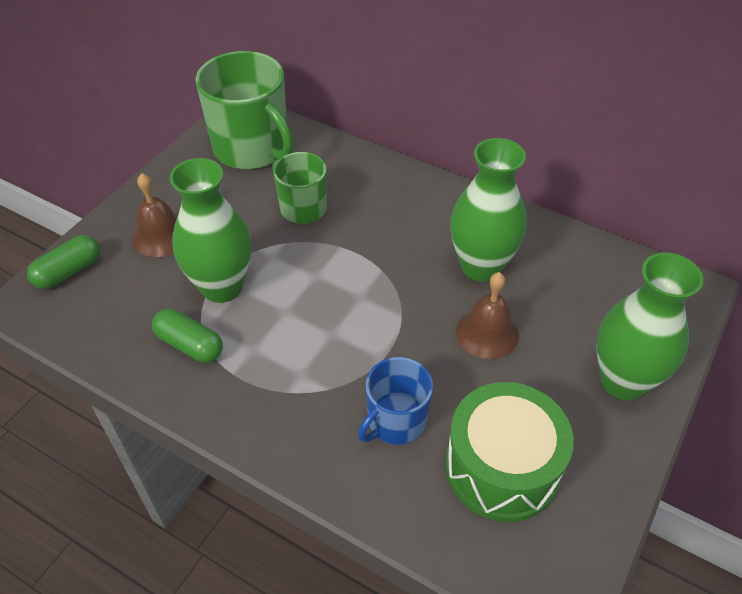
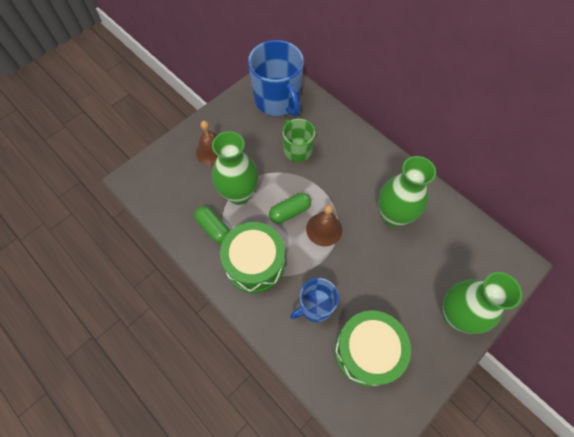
camera: 15 degrees right, 15 degrees up
green capsule [27,235,100,289] -> green capsule moved to [269,193,311,224]
green mug [196,51,293,169] -> blue mug [248,40,304,117]
brown bell [456,272,519,359] -> brown bell moved to [306,204,342,246]
none -> green drum [220,222,285,293]

